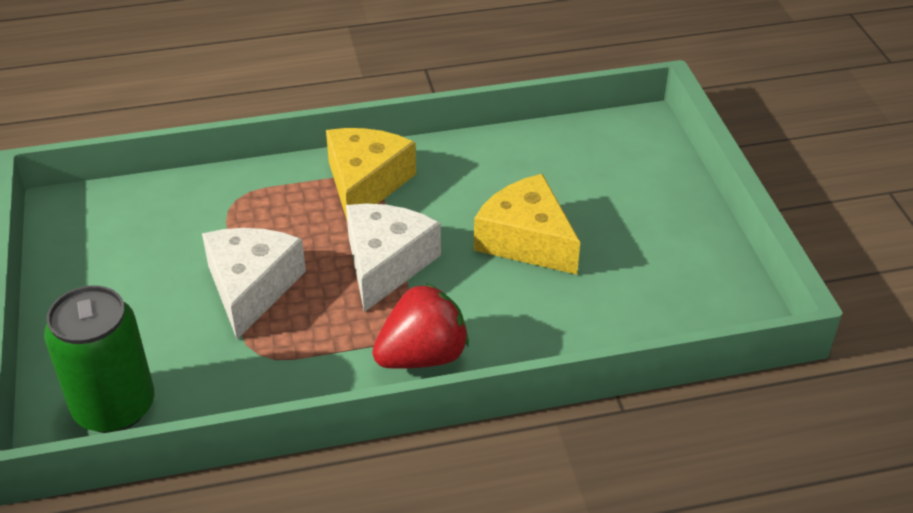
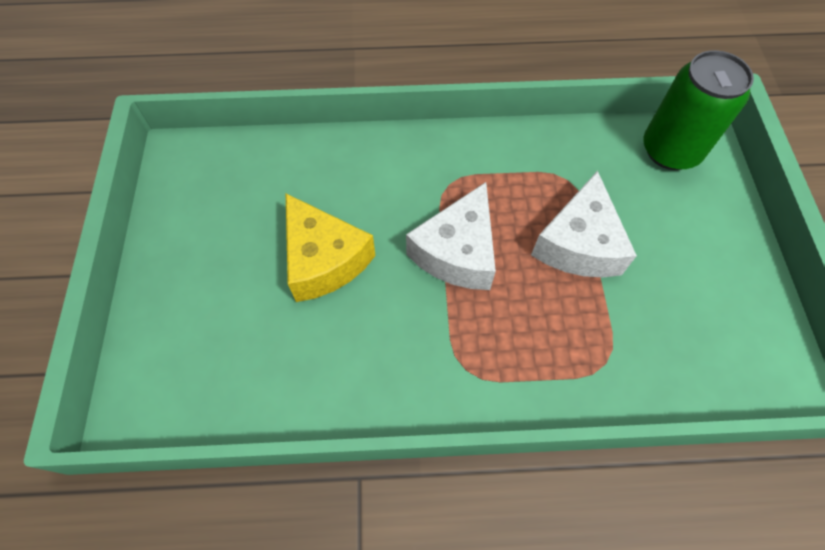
camera: 170 degrees left, 20 degrees up
yellow cheese [326,128,416,220] -> none
red strawberry [372,284,469,369] -> none

